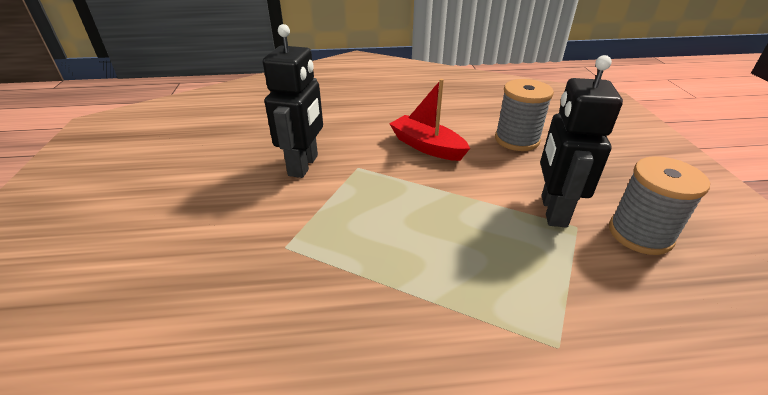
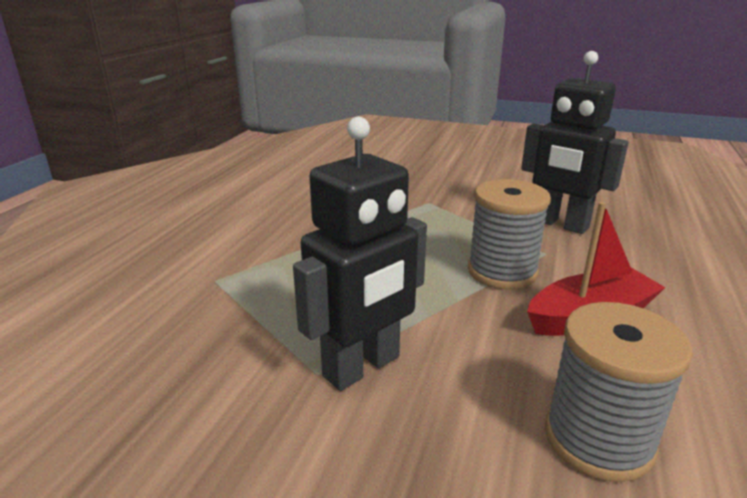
camera: 115 degrees right, 10 degrees down
black robot [540,55,623,228] -> black robot turned 105 degrees clockwise [293,117,427,391]
grey spool [609,156,710,255] -> grey spool moved to [468,179,551,290]

